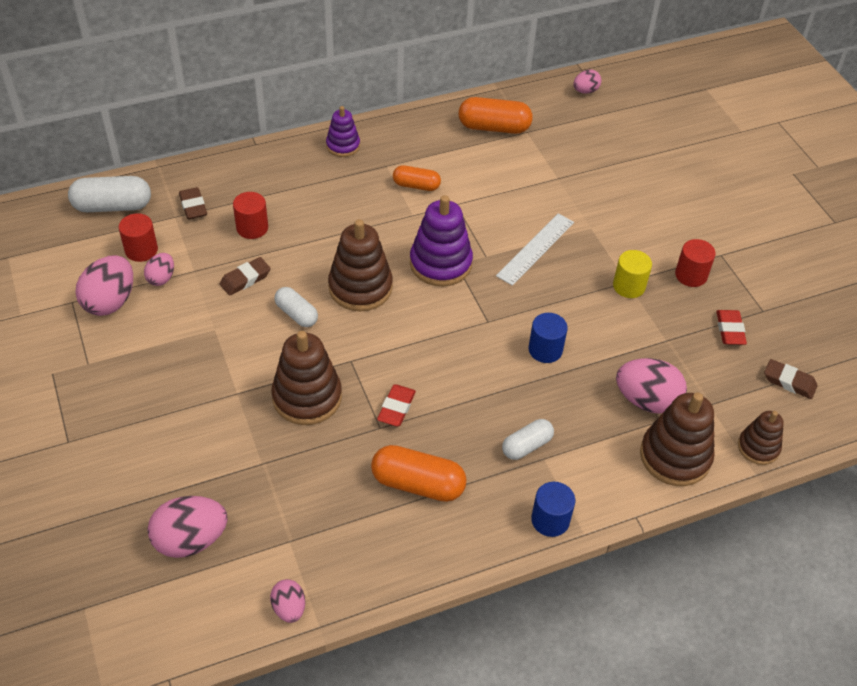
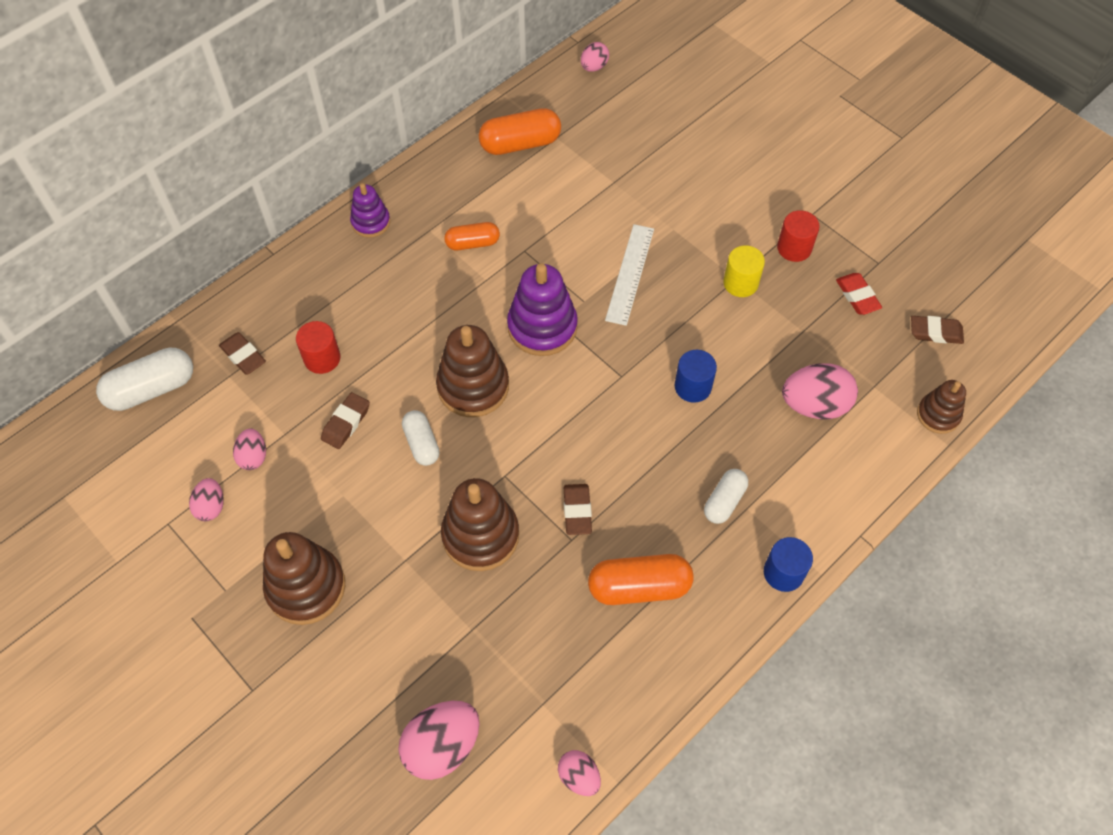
camera: 20 degrees left, 10 degrees up
pink egg [76,255,133,316] -> pink egg [189,478,224,521], size x0.56
red cylinder [118,213,158,262] -> none
white capsule [274,287,318,327] -> white capsule turned 45 degrees clockwise [402,410,440,466]
red eraser [377,385,416,426] -> brown eraser [564,484,592,535]
brown stacking toy [640,392,715,486] -> brown stacking toy moved to [263,532,345,625]

